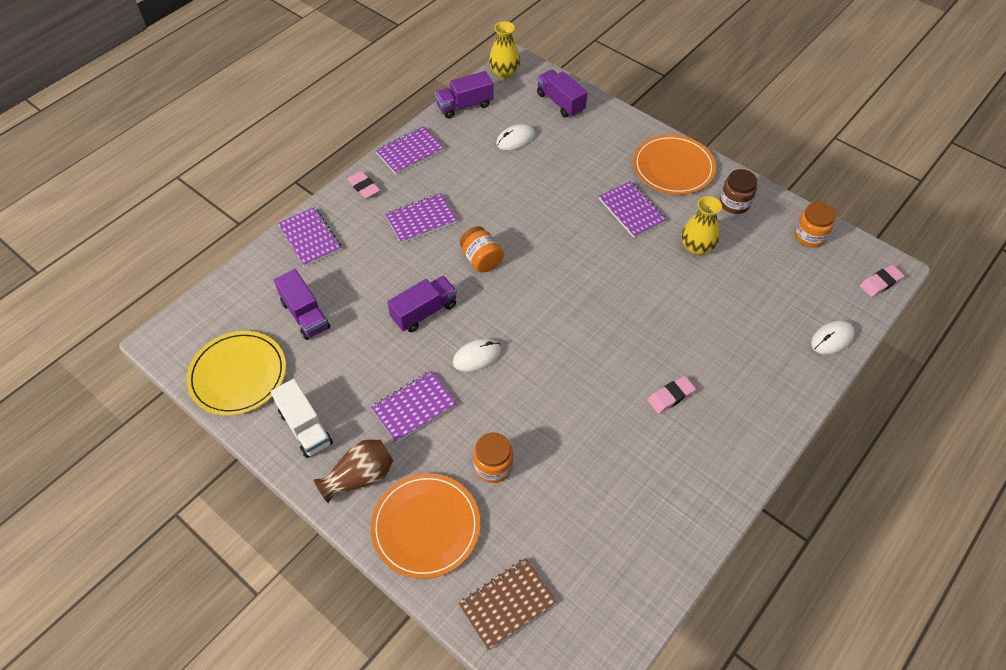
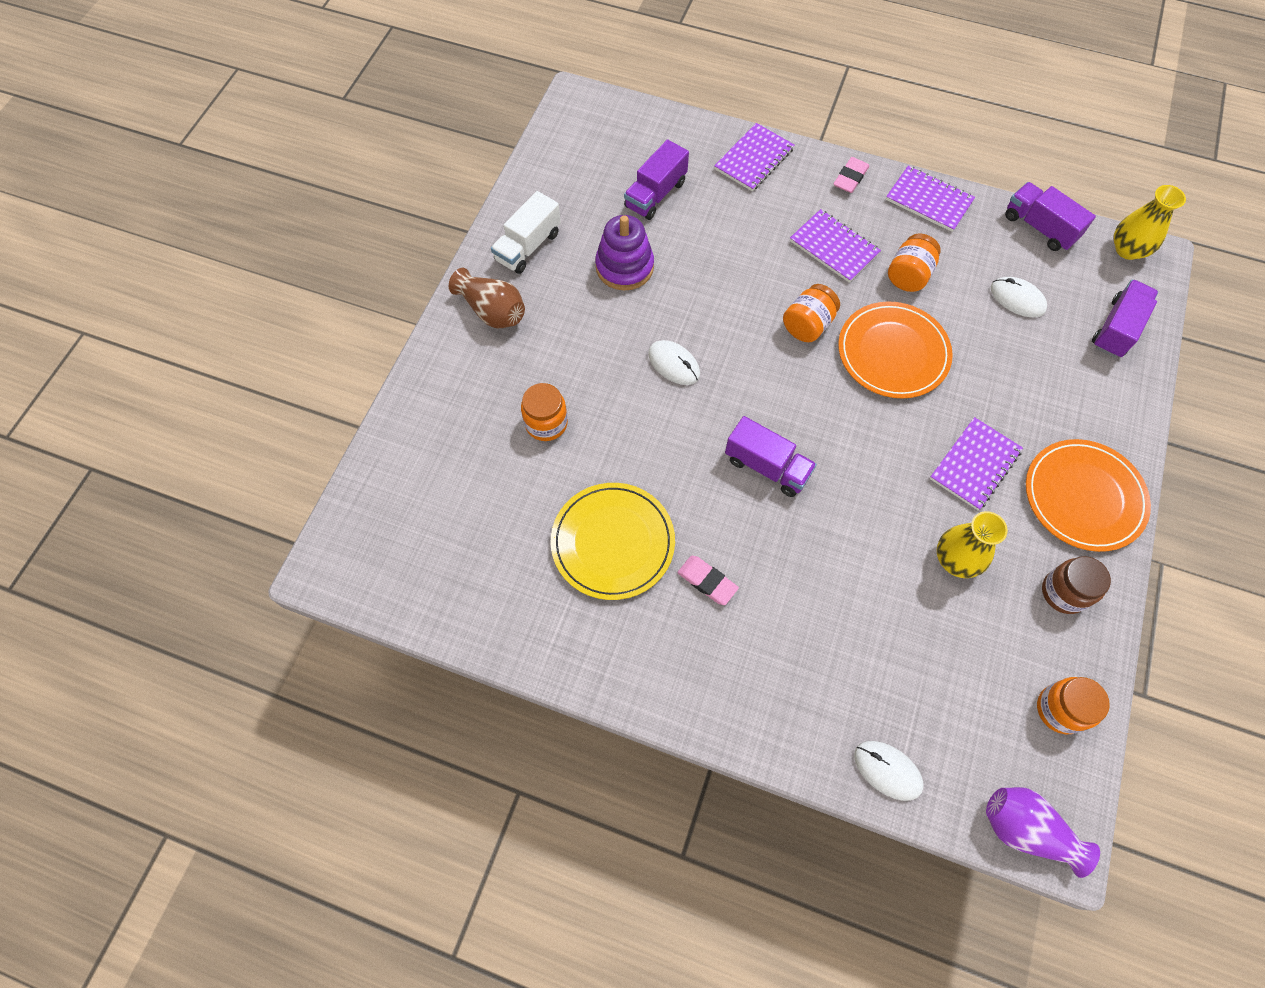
camera: 70 degrees right, 10 degrees up
yellow plate [186,331,286,416] -> yellow plate moved to [551,483,675,600]
purple notebook [371,371,457,443] -> none
orange plate [371,473,480,579] -> orange plate moved to [838,301,953,399]
purple truck [387,276,457,332] -> purple truck moved to [725,416,817,497]
brown notebook [458,558,557,650] -> none
pink eraser [860,265,904,297] -> purple vase [986,787,1100,878]
none -> purple stacking toy [595,215,654,290]
none -> orange jar [888,234,941,292]

